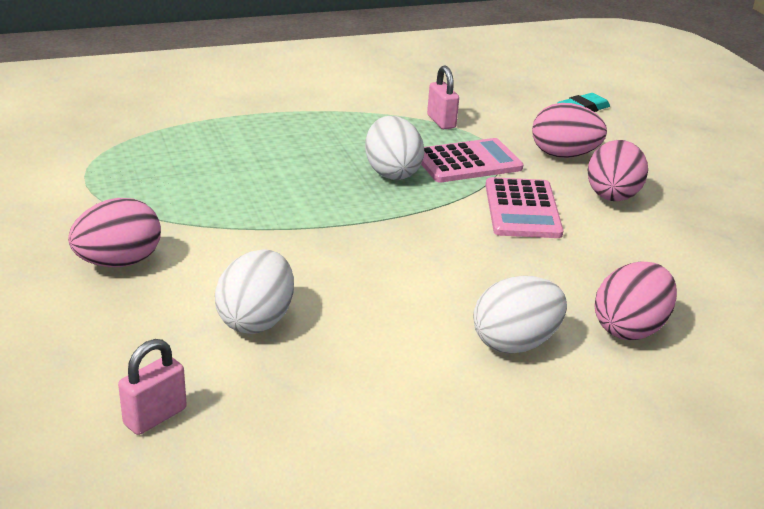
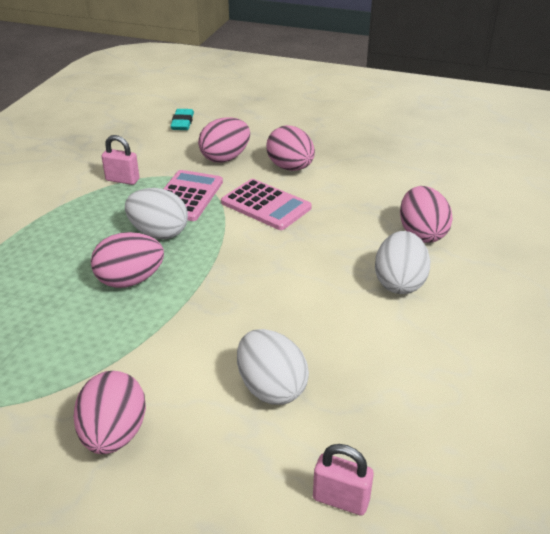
camera: 50 degrees left, 5 degrees up
pink padlock [118,339,187,435] -> pink padlock turned 60 degrees counterclockwise [313,444,374,515]
none -> pink egg [91,232,164,288]

